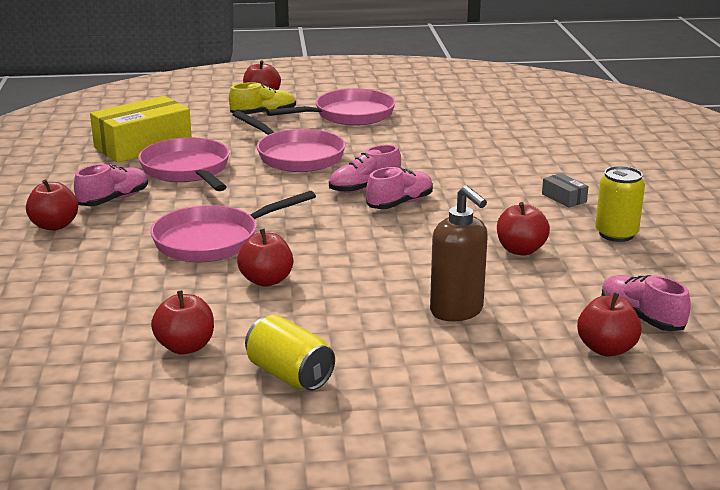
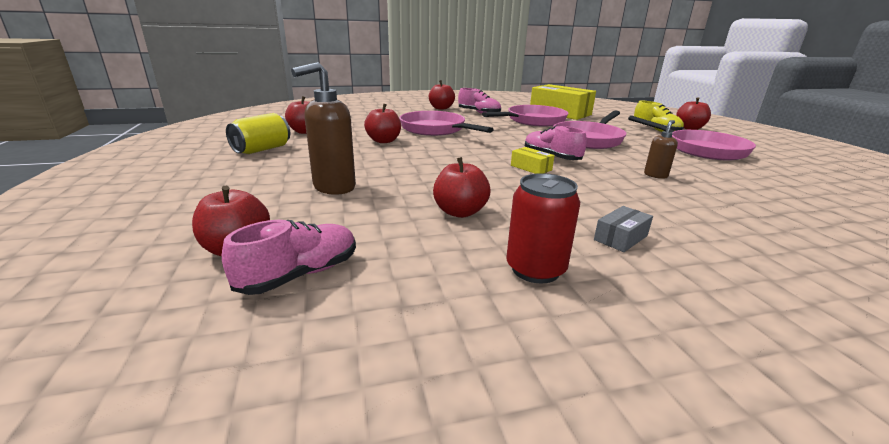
camera: 80 degrees right, 0 degrees up
pink shoe [366,167,433,209] -> yellow box [511,147,555,174]
yellow can [595,166,645,242] -> red can [506,173,580,283]
none -> brown soap dispenser [644,120,678,179]

